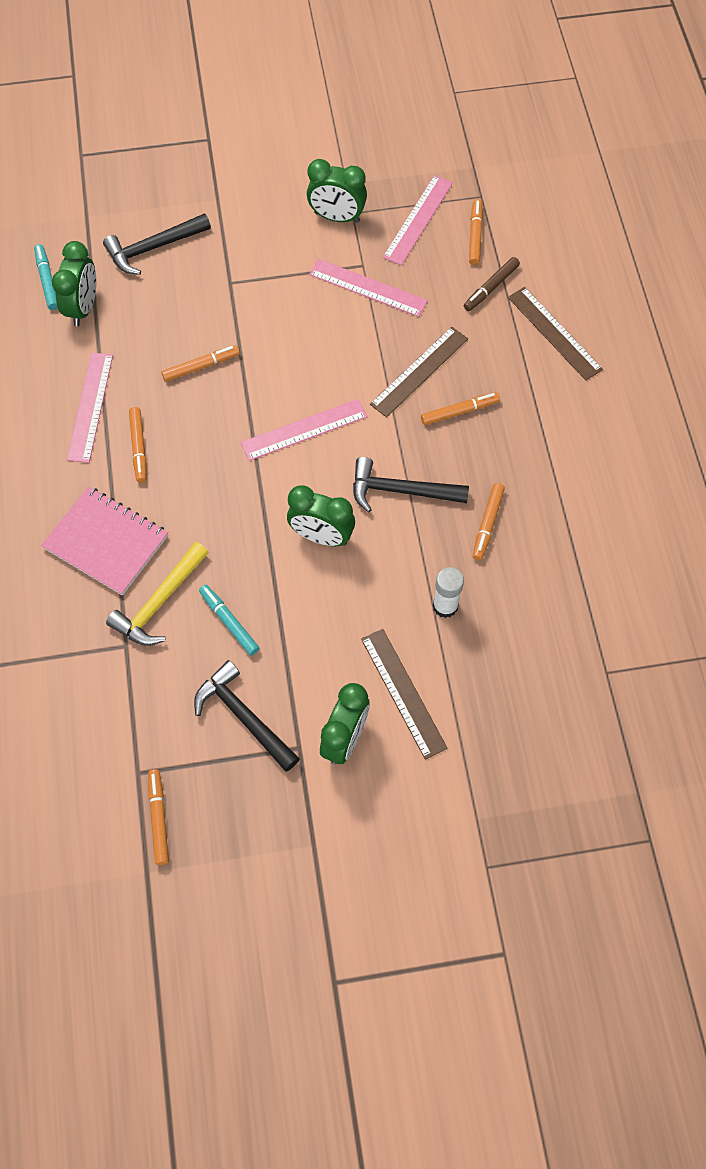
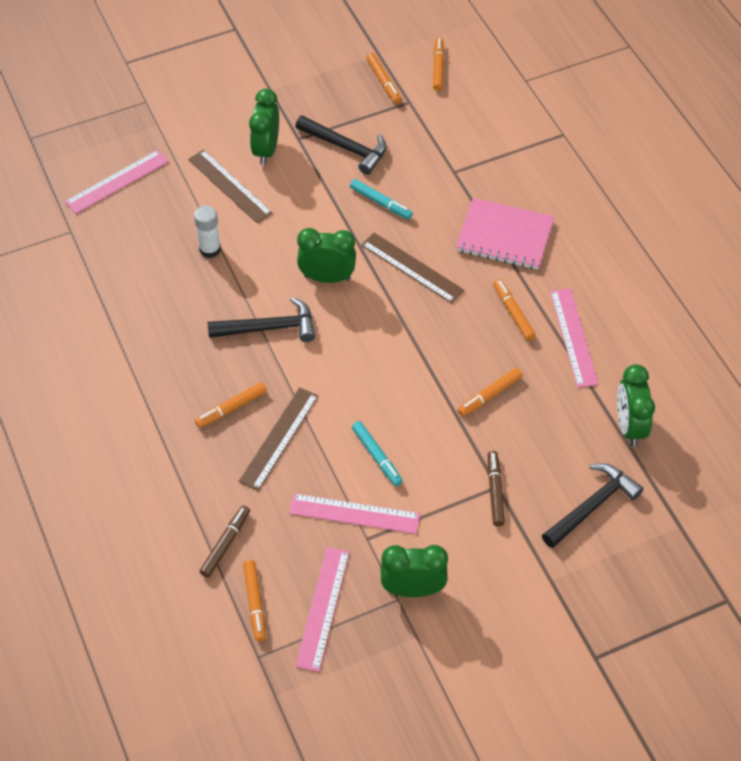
camera: 165 degrees right, 10 degrees down
turquoise marker [34,244,58,310] -> turquoise marker moved to [352,421,403,486]
yellow hammer [106,542,209,646] -> none
pink ruler [241,399,367,461] -> pink ruler moved to [65,150,169,214]
orange marker [473,483,505,560] -> orange marker moved to [433,37,444,91]
brown ruler [508,287,603,381] -> brown ruler moved to [361,233,465,303]
none -> brown marker [488,451,505,527]

